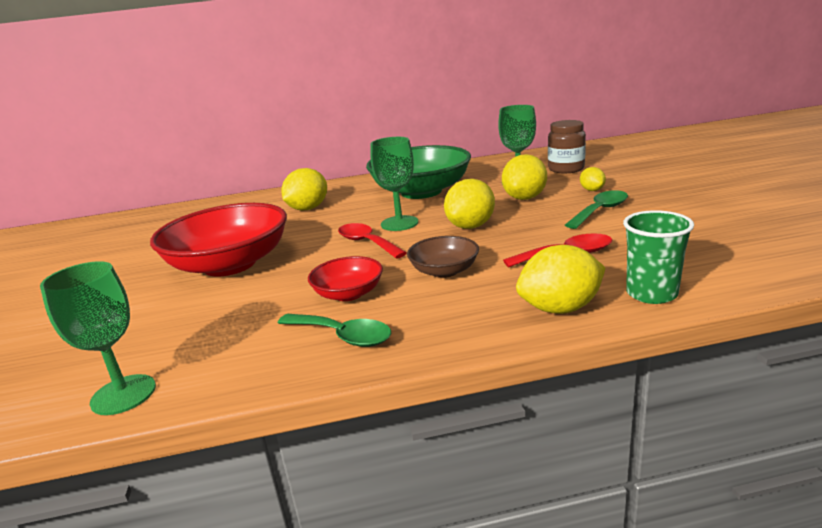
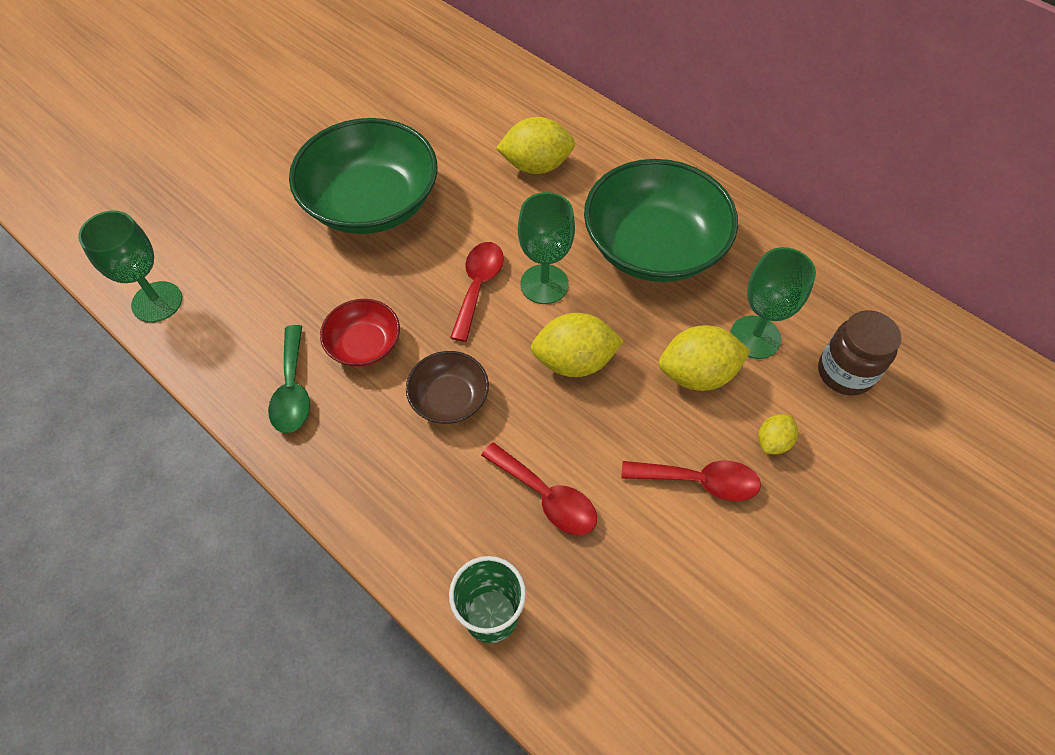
camera: 50 degrees right, 35 degrees up
red bowl [150,203,287,277] -> green bowl [289,118,437,234]
yellow lemon [516,245,606,314] -> none
green spoon [565,190,628,229] -> red spoon [621,460,761,501]

